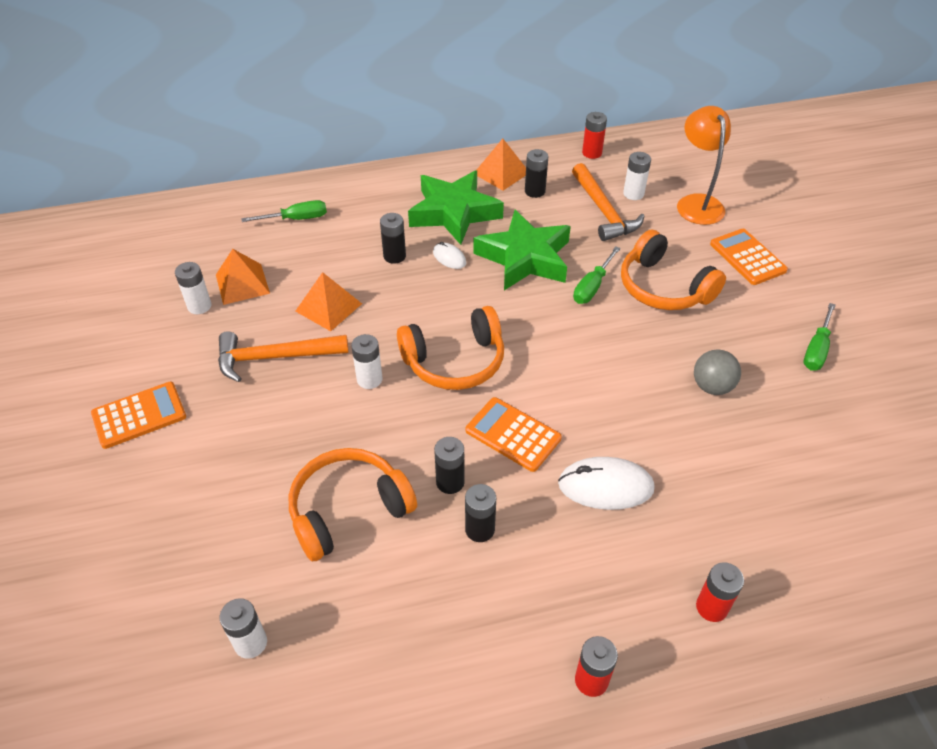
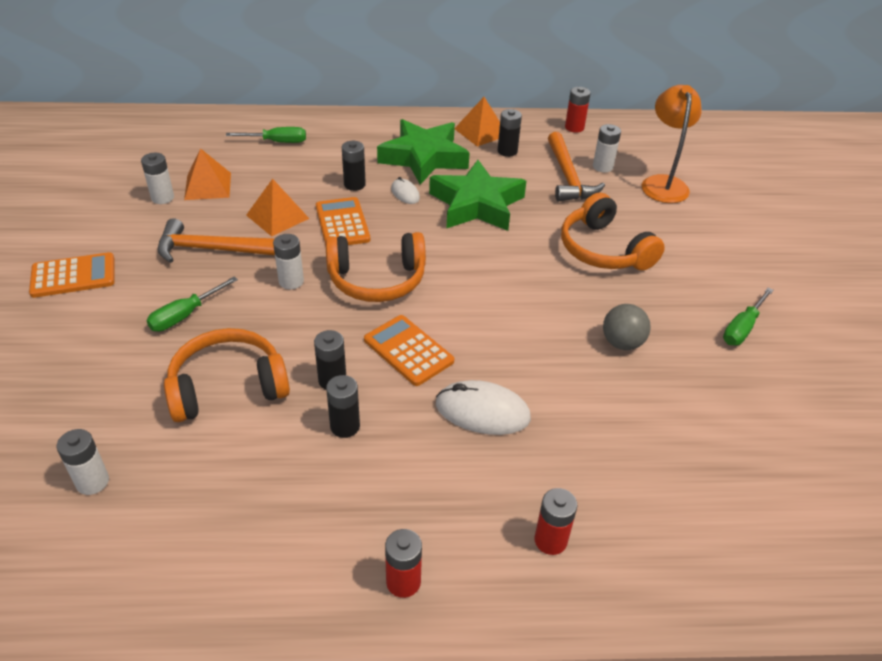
camera: 10 degrees right, 5 degrees down
green screwdriver [573,246,621,304] -> green screwdriver moved to [147,277,238,331]
orange calculator [710,229,788,285] -> orange calculator moved to [316,197,370,245]

